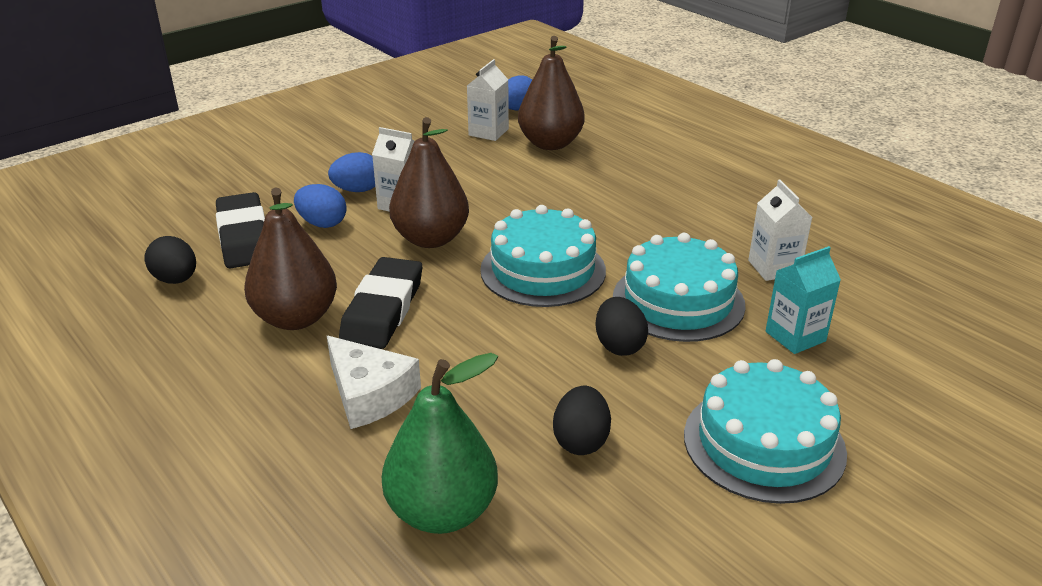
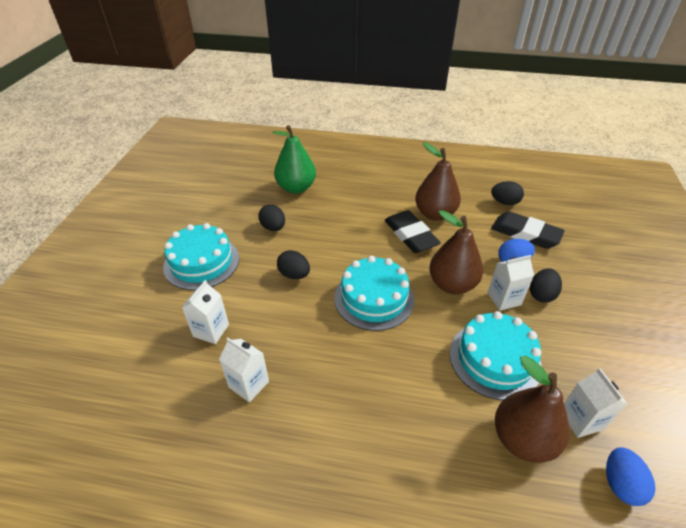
camera: 140 degrees right, 10 degrees up
white cheese [327,336,421,429] -> none
blue egg [328,152,375,192] -> black egg [530,268,562,303]
turquoise cake [613,233,746,342] -> turquoise cake moved to [449,311,542,400]
turquoise carton [766,246,841,354] -> white carton [182,280,229,344]

